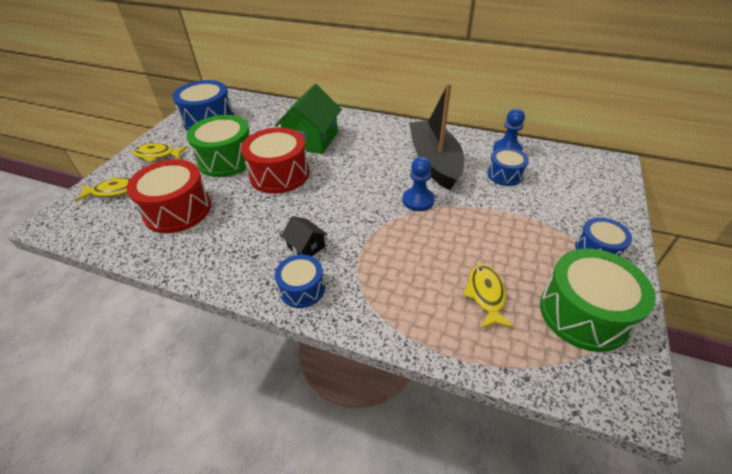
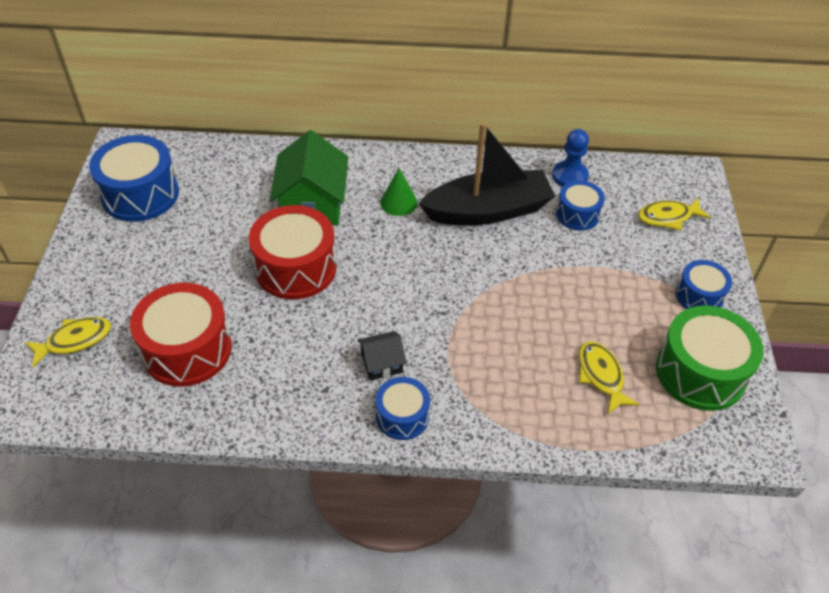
camera: 20 degrees left, 5 degrees up
yellow fish [132,143,188,162] -> yellow fish moved to [638,198,711,231]
green drum [186,115,250,177] -> none
black house [281,216,328,256] -> black house turned 45 degrees counterclockwise [357,331,406,381]
blue pawn [402,157,435,211] -> none
black boat [409,83,464,190] -> black boat turned 105 degrees clockwise [418,122,555,225]
none -> green cone [380,168,417,216]

